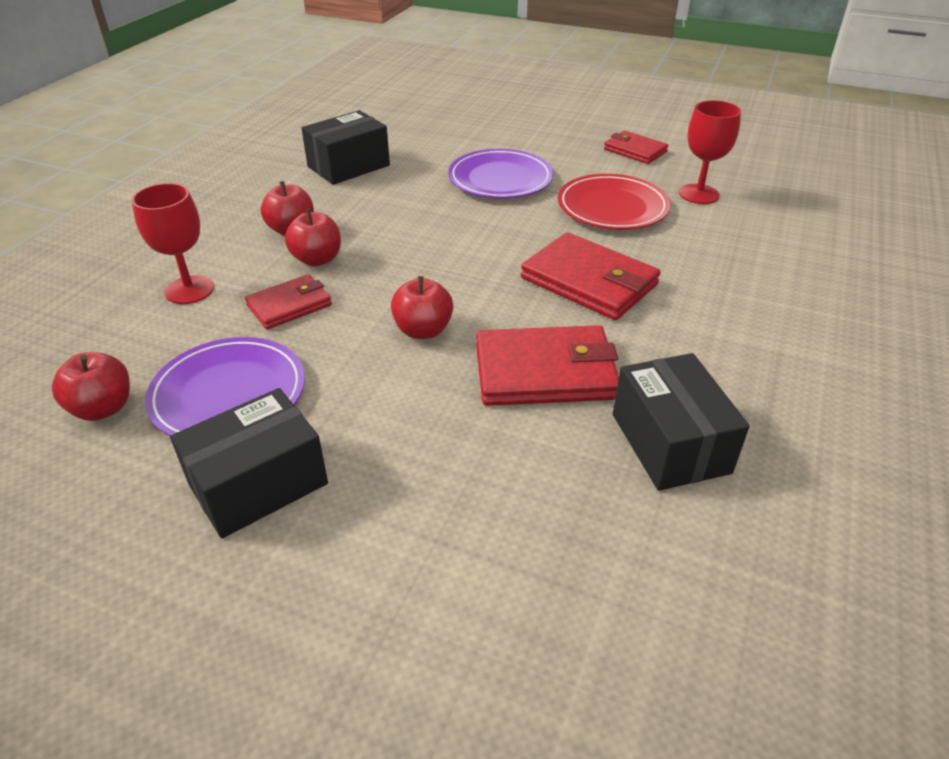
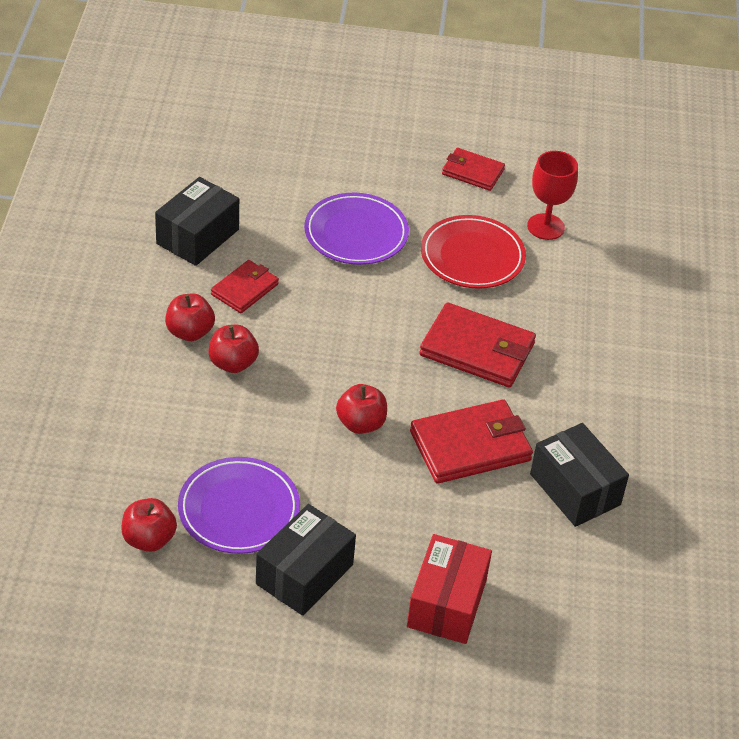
camera: 20 degrees left, 5 degrees up
red goblet [132,183,214,304] -> none
red wallet [245,274,332,329] -> red wallet moved to [211,260,279,313]
none -> red box [407,534,492,644]

